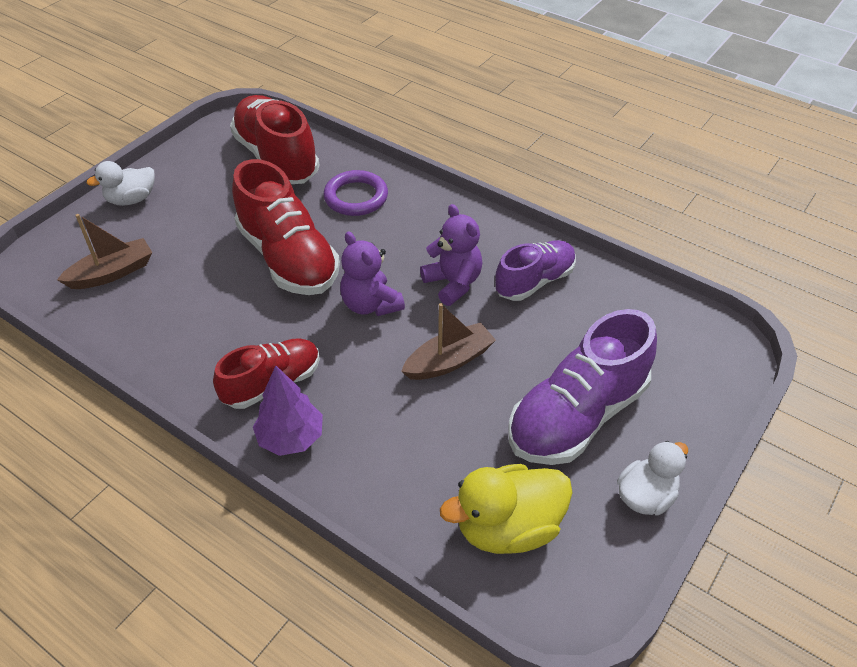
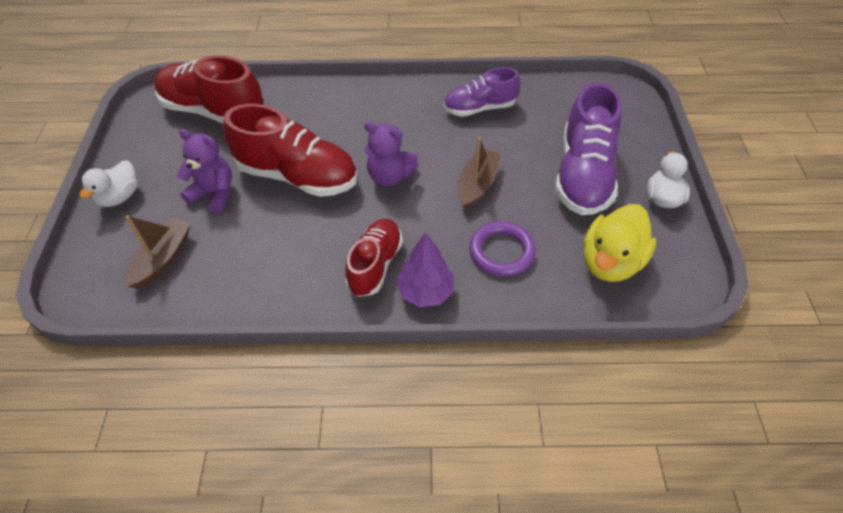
camera: 35 degrees left, 5 degrees up
purple ring [323,170,388,216] -> purple ring moved to [469,221,536,277]
purple teddy bear [420,204,482,306] -> purple teddy bear moved to [177,129,232,213]
purple shoe [495,240,576,301] -> purple shoe turned 120 degrees counterclockwise [444,67,520,117]

